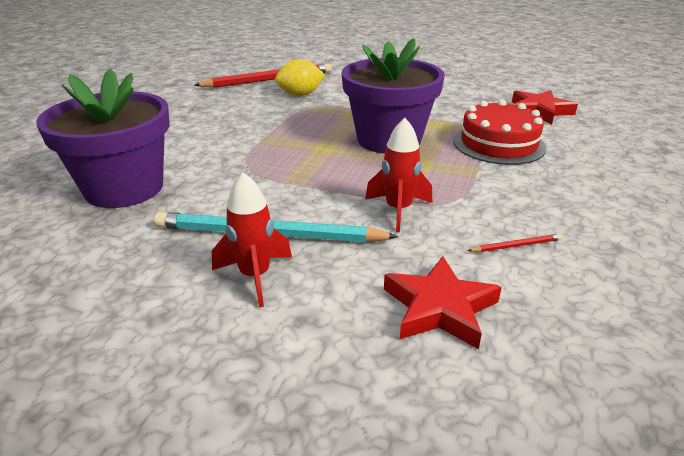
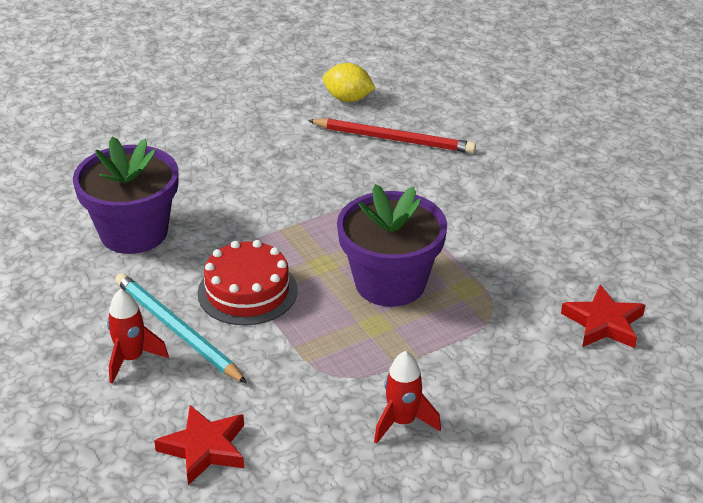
camera: 40 degrees right, 5 degrees up
yellow lemon [275,59,325,96] -> yellow lemon moved to [323,63,375,102]
red rocket [365,118,432,232] -> red rocket moved to [374,351,441,444]
red cake [453,100,546,165] -> red cake moved to [198,240,298,325]
red pencil [468,234,562,252] -> none

